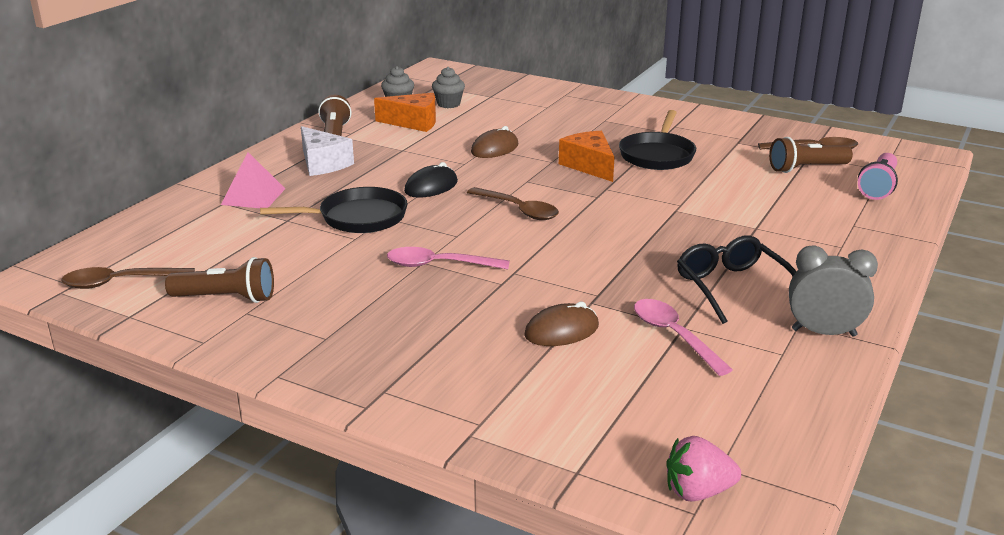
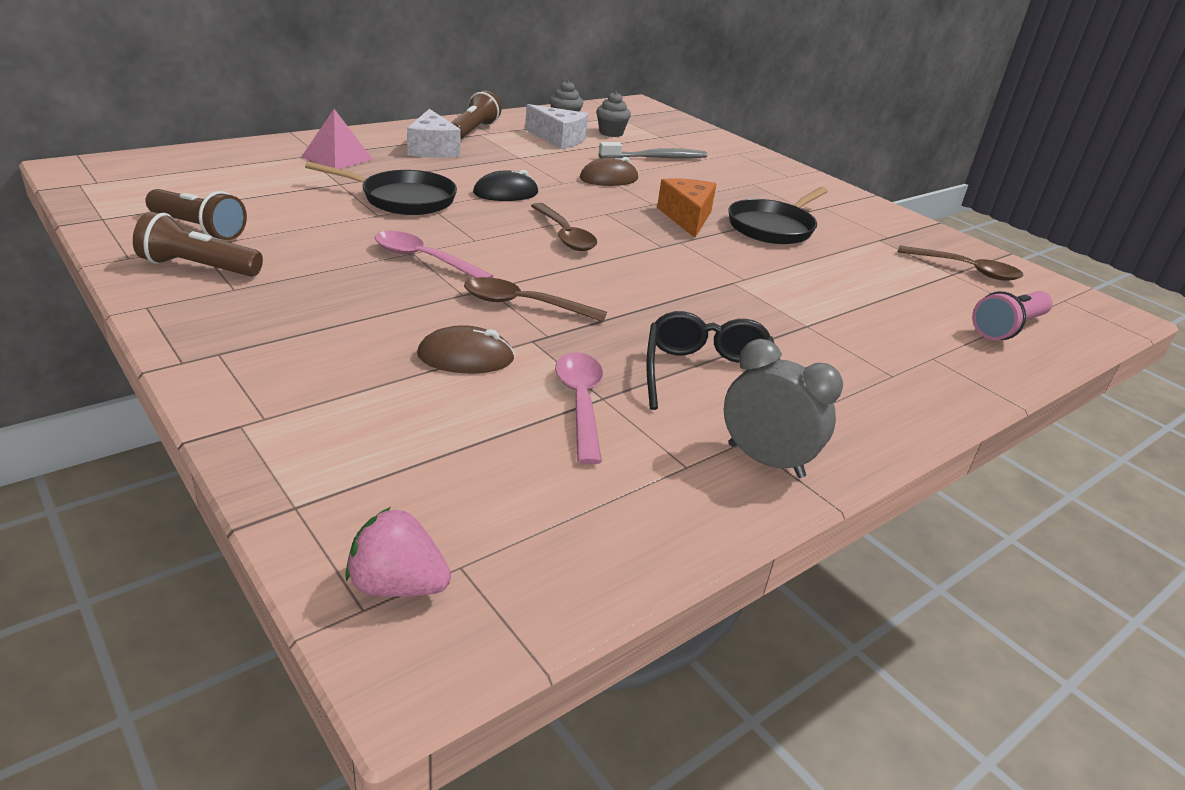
camera: 20 degrees right, 5 degrees up
brown spoon [61,267,195,289] -> brown spoon moved to [464,277,607,322]
orange cheese [374,93,436,132] -> white cheese [525,104,588,149]
brown flashlight [769,137,853,173] -> brown flashlight moved to [133,211,263,277]
none -> grey toothbrush [599,142,707,159]

